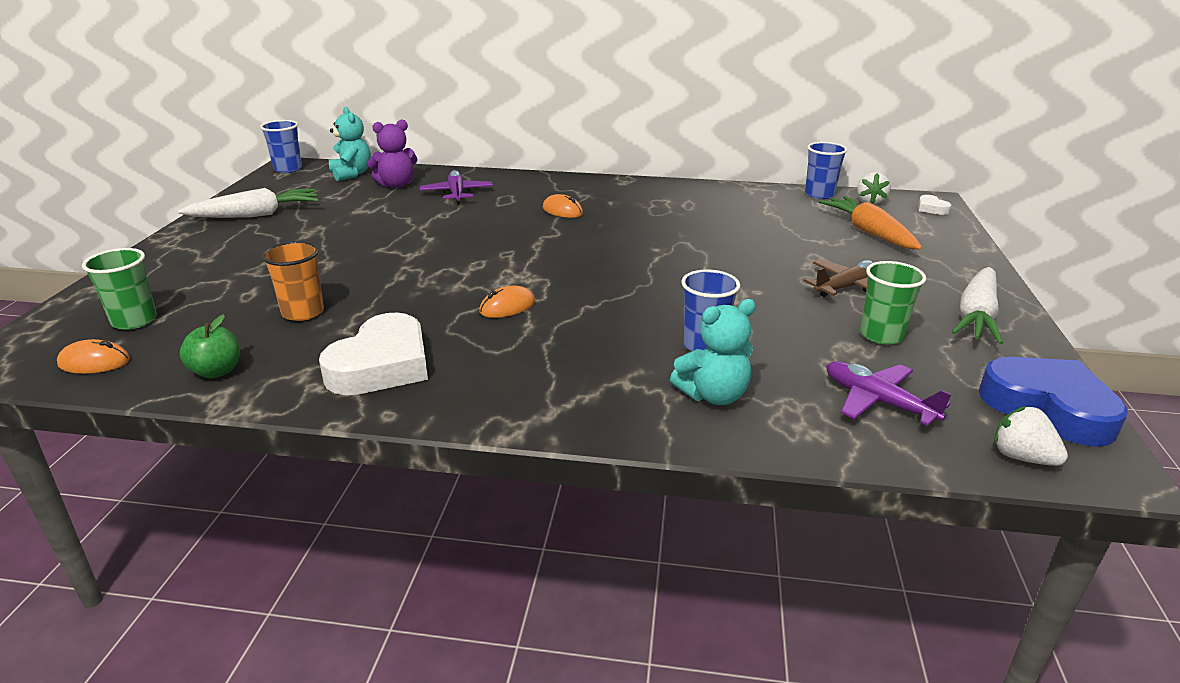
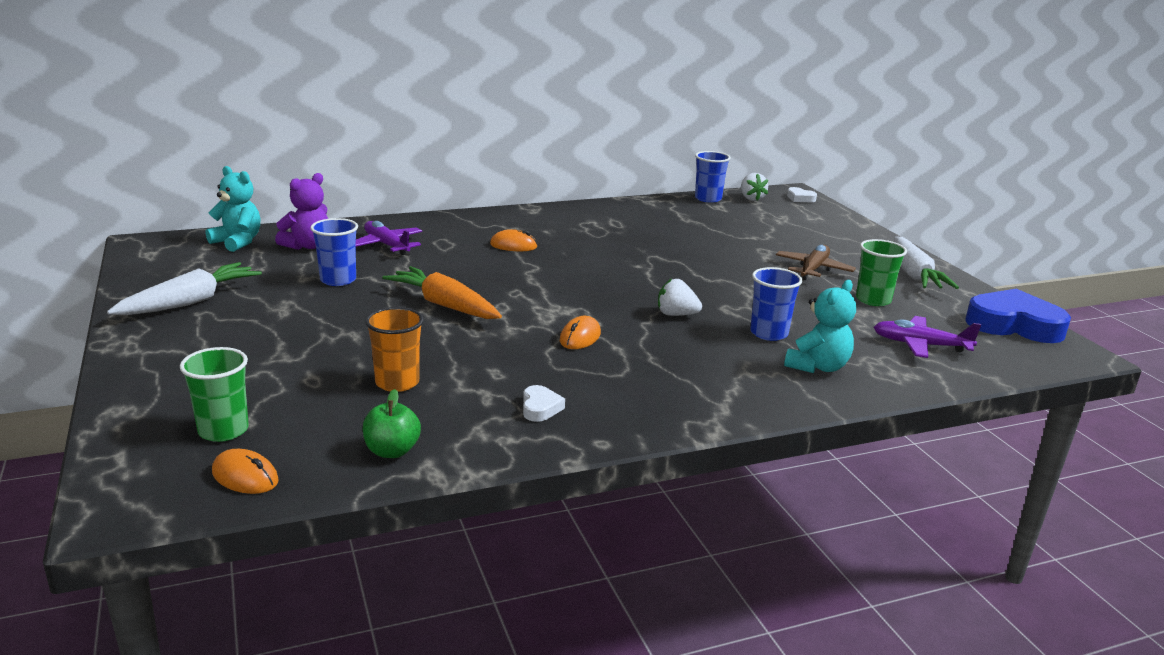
camera: 30 degrees left, 5 degrees down
orange mouse [57,339,130,374] -> orange mouse turned 60 degrees clockwise [212,449,279,494]
blue cup [260,120,302,173] -> blue cup moved to [310,218,358,286]
white heart [319,313,428,395] -> white heart [523,385,565,422], size x0.44
orange carrot [819,196,922,249] -> orange carrot moved to [382,266,502,319]
white strawberry [994,406,1068,466] -> white strawberry moved to [658,278,702,316]

